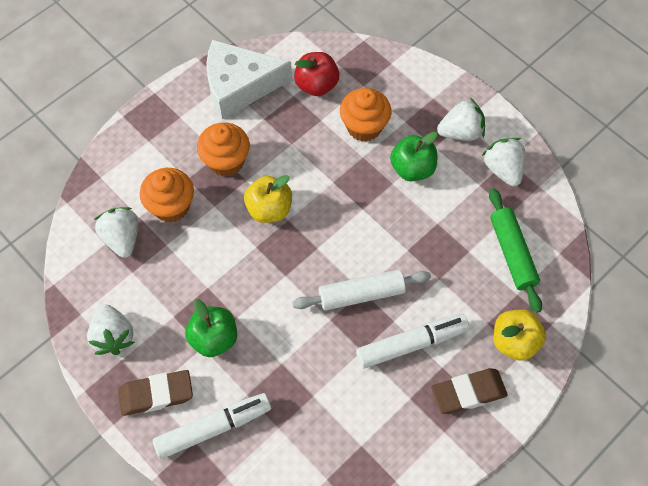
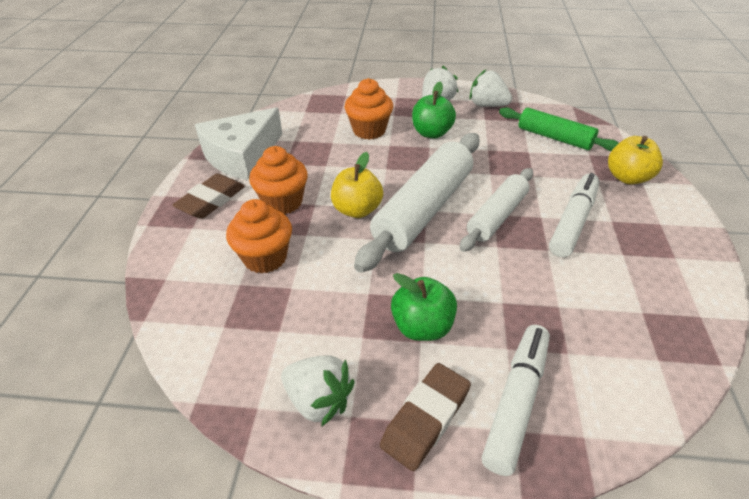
camera: 40 degrees left, 20 degrees down
white strawberry [94,207,139,258] -> none
red apple [294,52,339,96] -> none
brown eraser [431,368,508,414] -> brown eraser moved to [172,173,245,219]
none -> white rolling pin [354,133,480,273]

